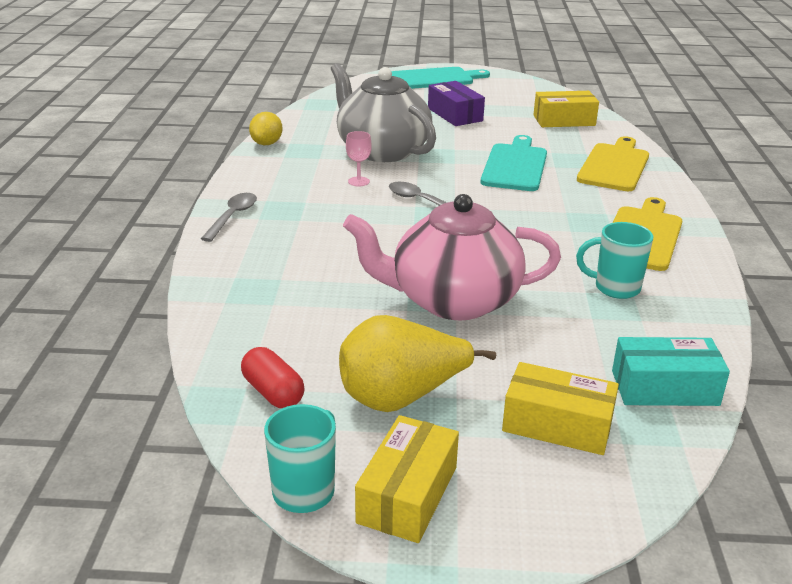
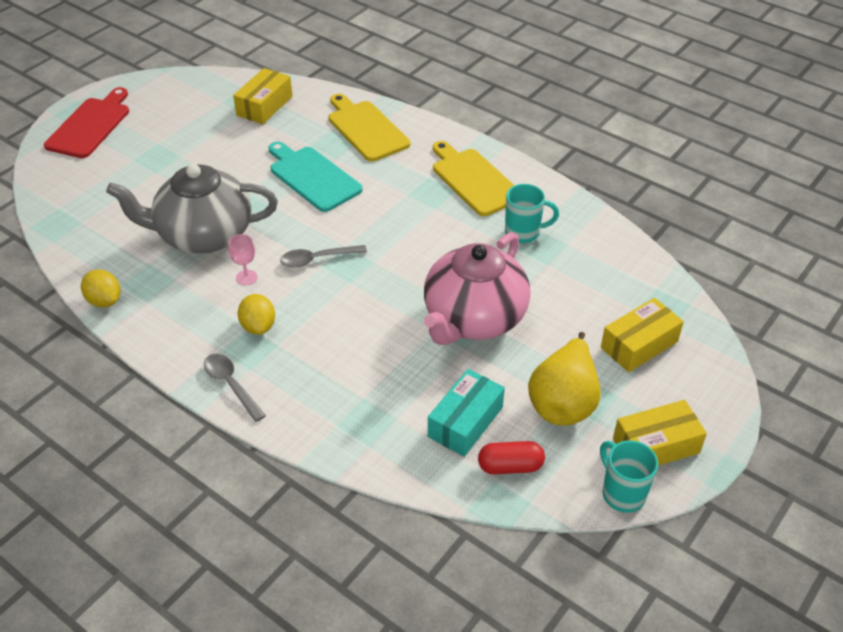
camera: 55 degrees left, 15 degrees up
yellow box [355,415,459,543] -> yellow box turned 75 degrees counterclockwise [613,400,707,466]
turquoise cutting board [391,67,490,89] -> red cutting board [44,87,129,158]
purple box [428,81,485,126] -> none
turquoise mug [576,222,653,299] -> turquoise mug turned 135 degrees counterclockwise [505,184,559,243]
turquoise box [612,337,730,406] -> turquoise box moved to [428,369,505,457]
none -> yellow lemon [238,294,275,335]

